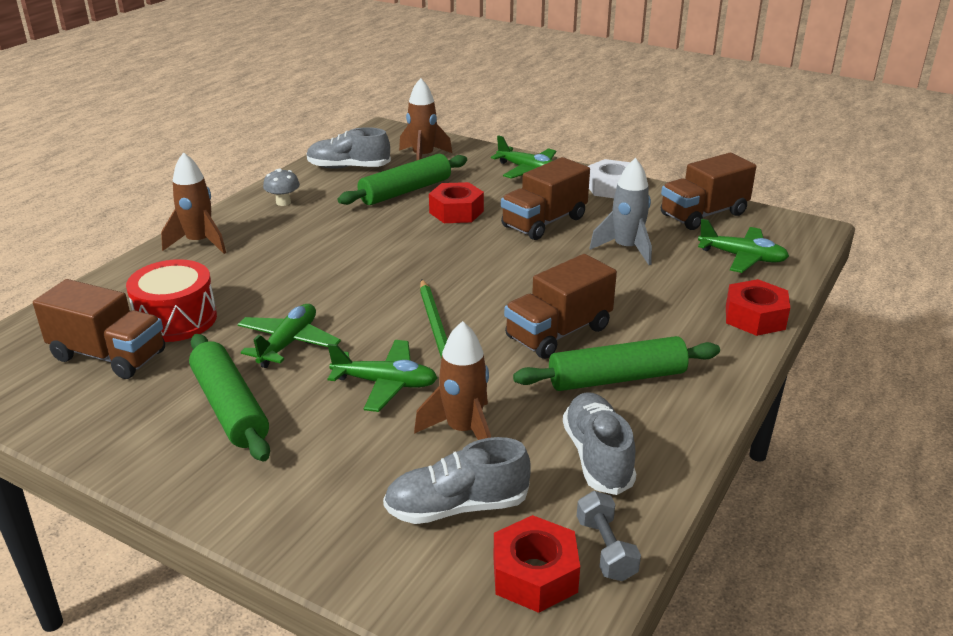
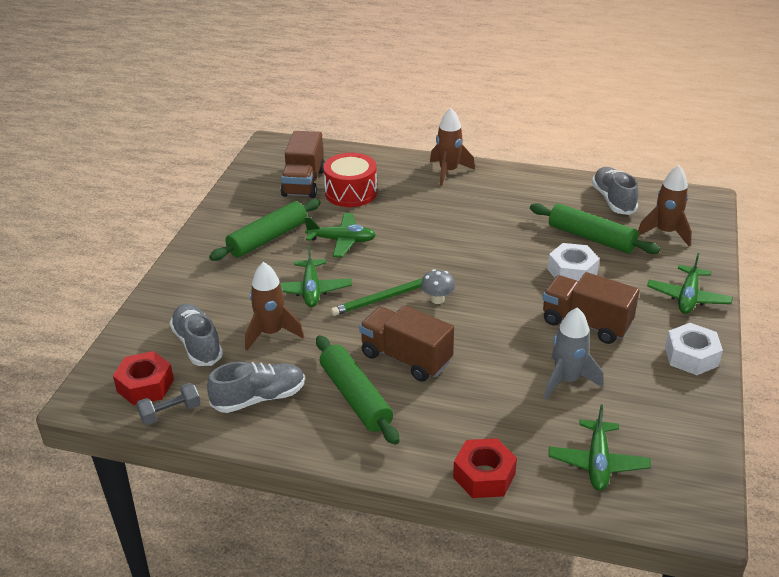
camera: 75 degrees right, 5 degrees up
grey mushroom [263,169,300,206] -> grey mushroom moved to [421,269,455,304]
red nut [429,182,484,223] -> white nut [548,243,600,282]
brown truck [661,153,757,230] -> none

